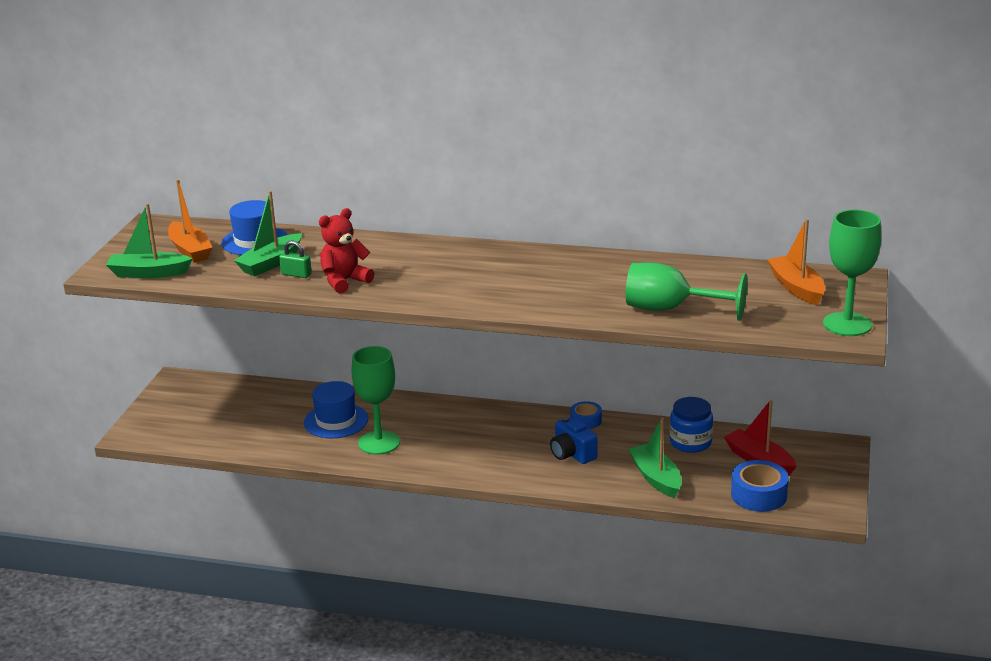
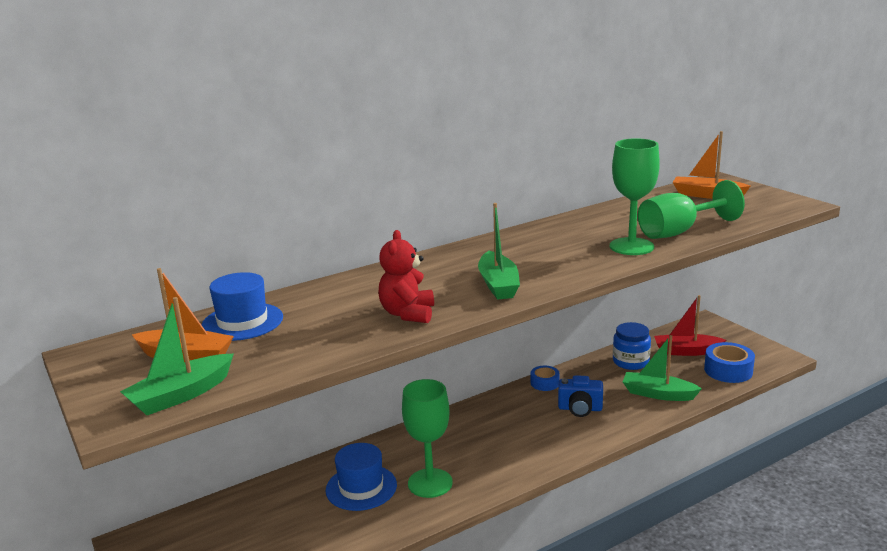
camera: 45 degrees left, 5 degrees down
green boat [234,191,302,276] -> green boat moved to [478,203,520,300]
green padlock [279,241,312,278] -> none
green goblet [823,210,881,336] -> green goblet moved to [610,138,660,255]

